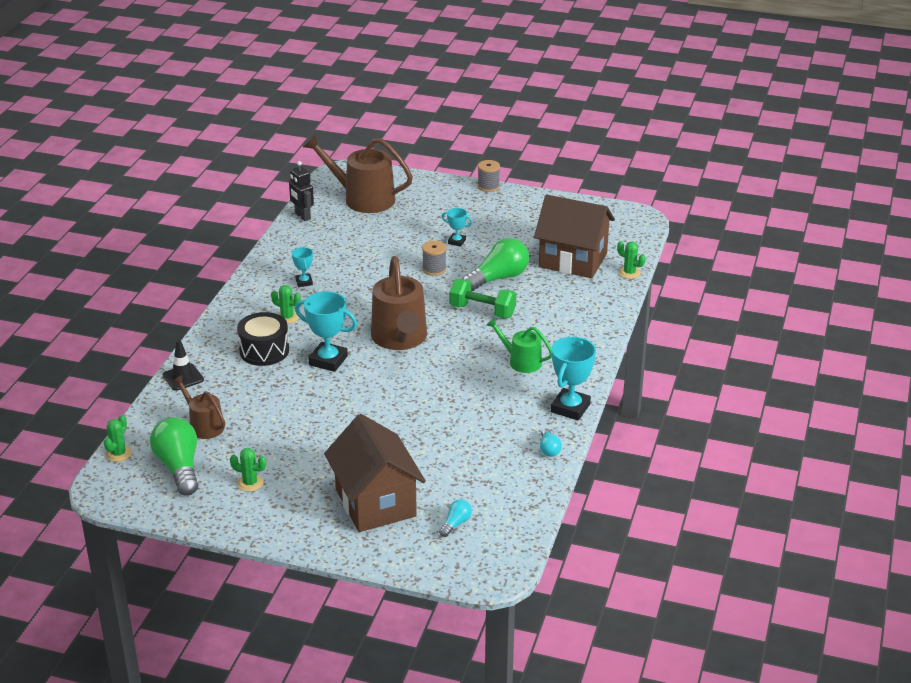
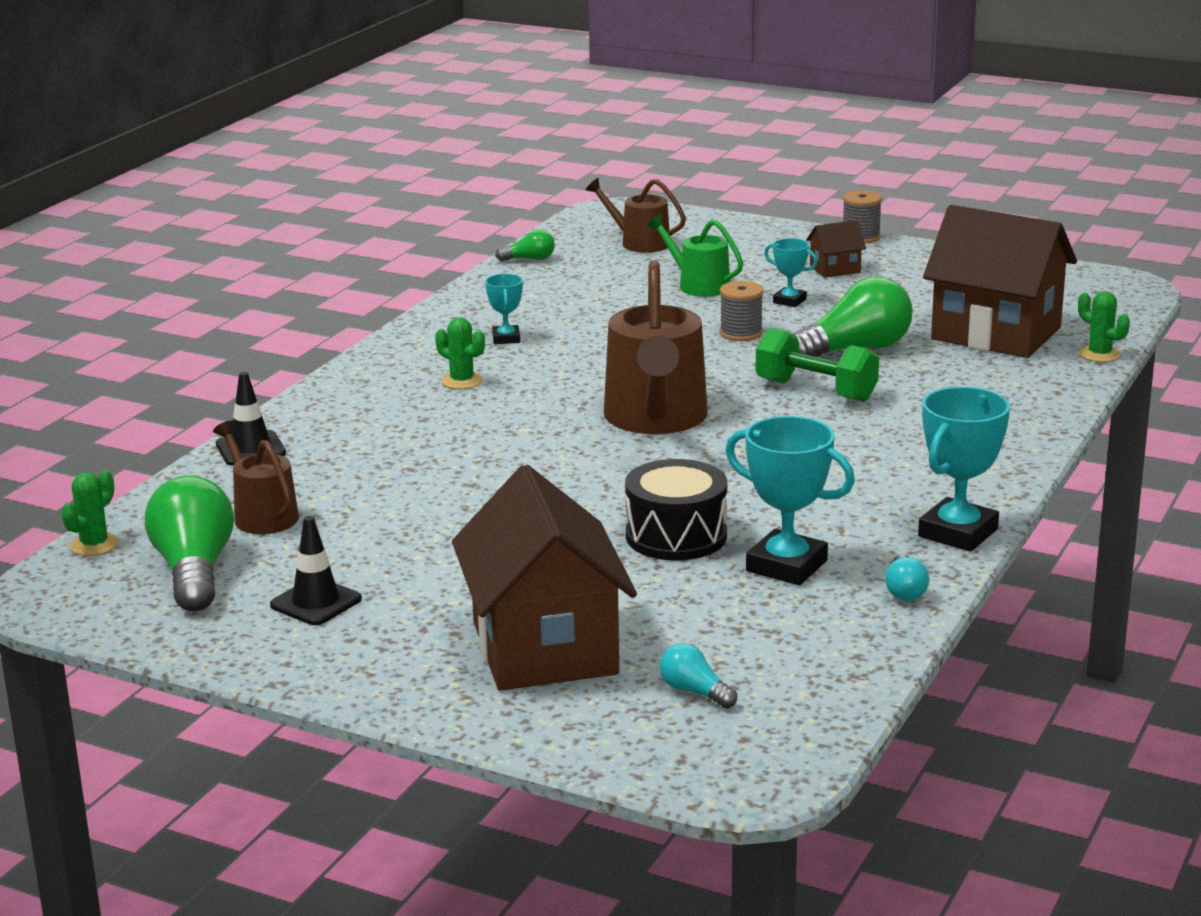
camera: 10 degrees right, 10 degrees down
green cactus [230,448,266,492] -> black traffic cone [270,516,362,625]
black drum [237,312,289,366] -> black drum moved to [625,459,727,560]
black robot [289,161,314,221] -> green light bulb [495,229,555,261]
turquoise trophy [295,291,357,372] -> turquoise trophy moved to [725,416,855,585]
brown watering can [304,134,413,213] -> brown watering can [586,178,686,253], size x0.56
turquoise light bulb [439,499,472,537] -> turquoise light bulb turned 90 degrees counterclockwise [660,643,737,708]
green watering can [487,318,552,373] -> green watering can moved to [647,214,743,297]
none -> brown house [806,220,866,278]

